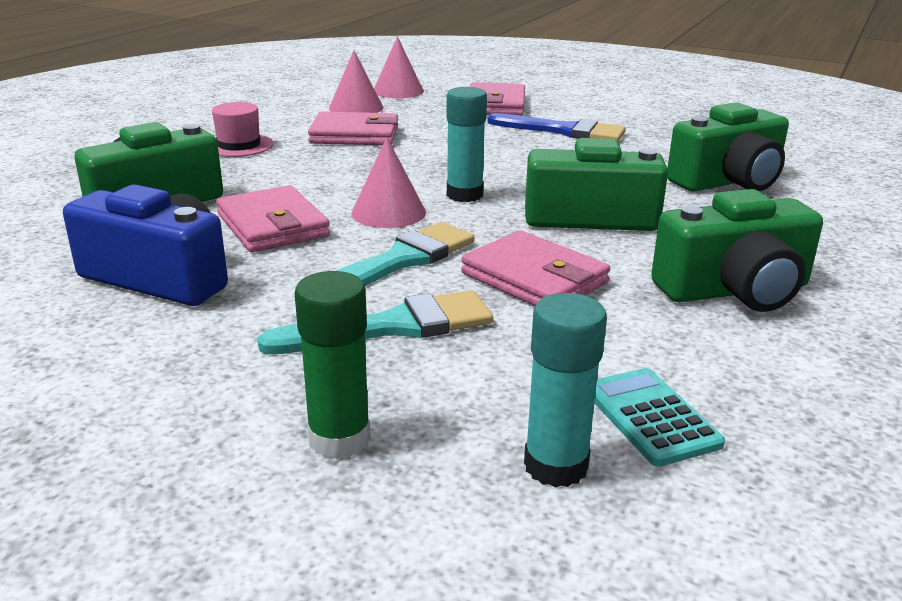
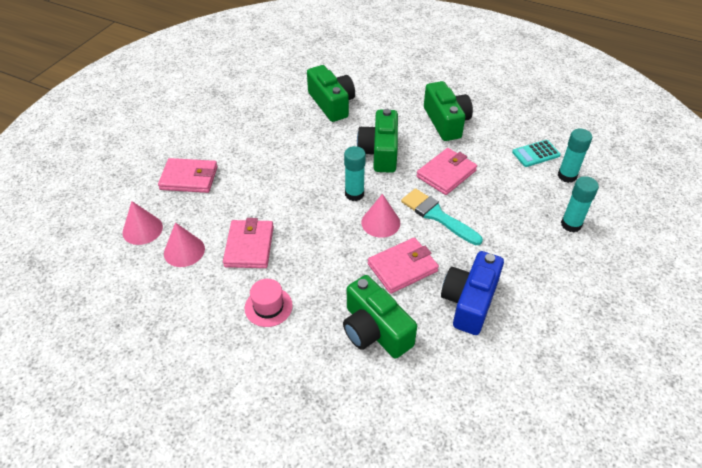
camera: 90 degrees left, 20 degrees up
turquoise brush [257,290,493,354] -> none
green glue stick [295,271,371,459] -> turquoise glue stick [561,176,599,232]
blue brush [487,113,626,141] -> none

